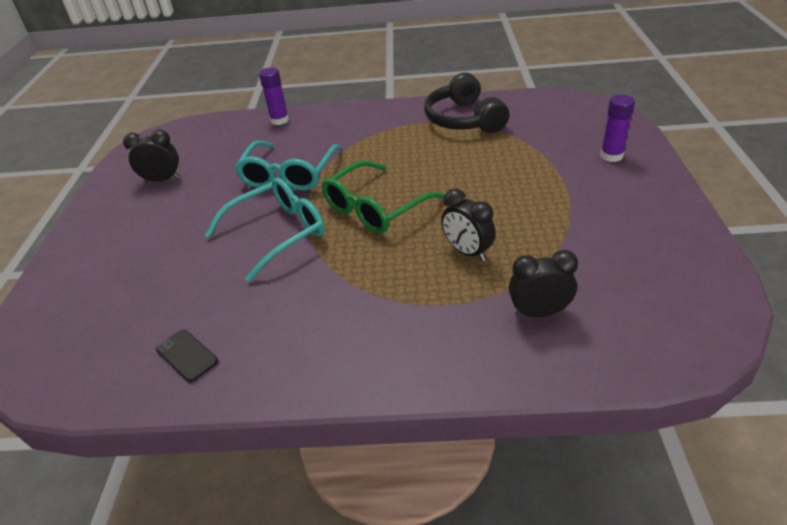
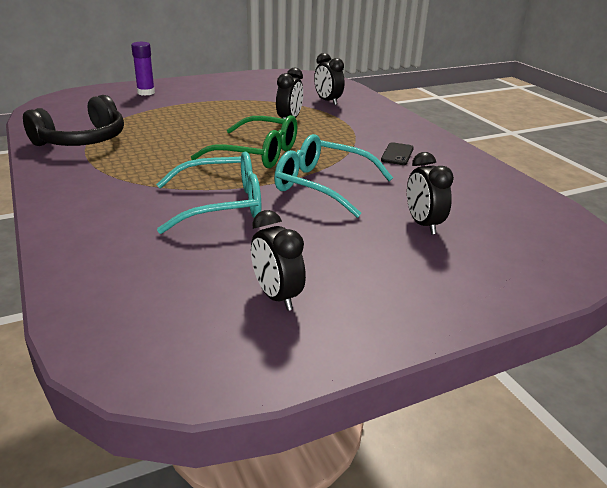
camera: 120 degrees left, 10 degrees down
black phone [156,330,218,382] -> black phone moved to [381,142,414,165]
purple glue stick [259,67,289,125] -> none
none -> black clock [407,152,454,235]

